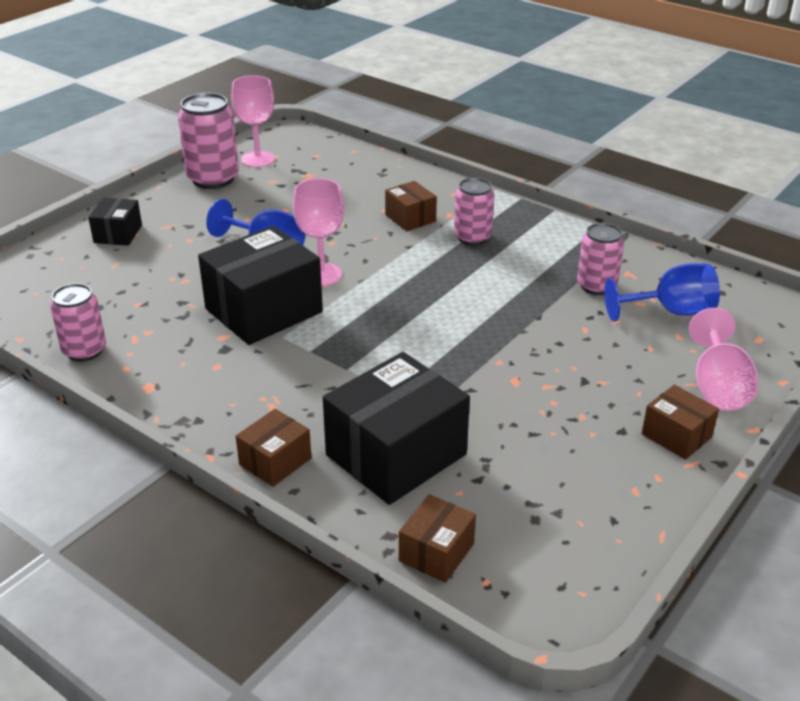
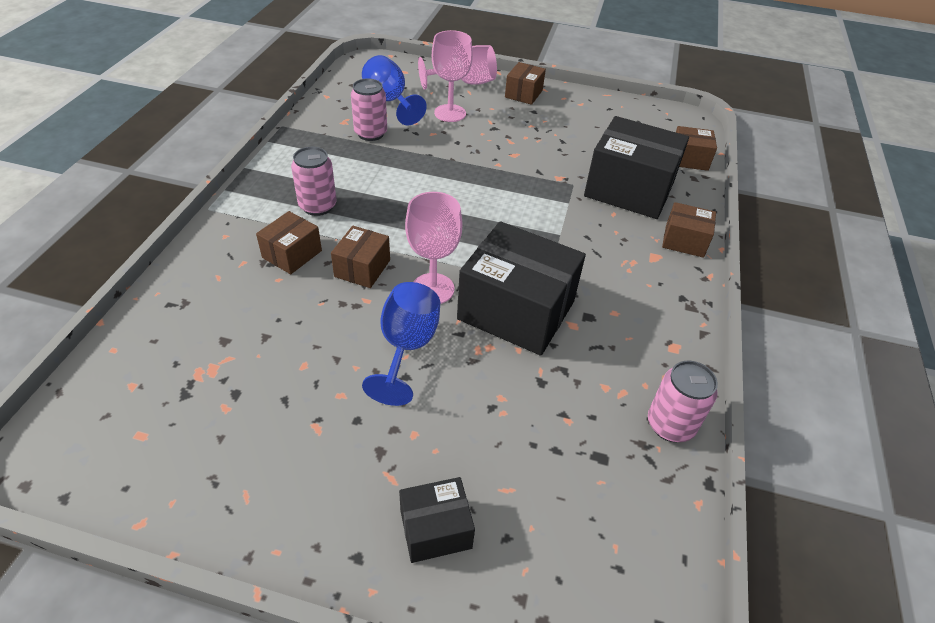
camera: 115 degrees left, 10 degrees up
pink can [178,93,239,189] -> none
pink goblet [231,75,275,167] -> pink goblet moved to [432,30,473,122]
none -> brown box [331,226,390,288]

